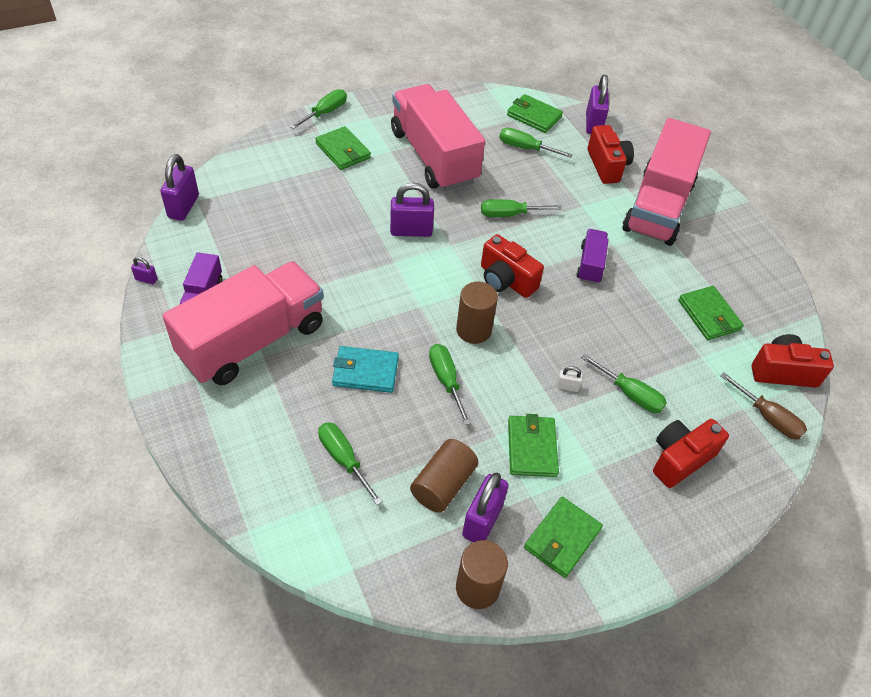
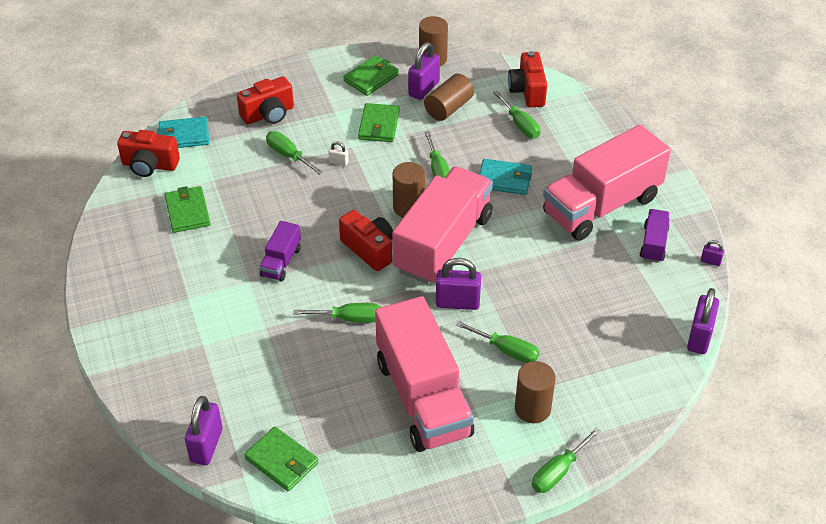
camera: 170 degrees left, 5 degrees down
green wallet [315,126,371,170] -> brown cylinder [515,361,556,423]
green screwdriver [499,128,573,158] -> green screwdriver moved to [456,321,539,363]
red camera [588,125,634,184] -> red camera moved to [508,51,547,107]
pink truck [622,118,711,246] -> pink truck moved to [392,166,493,285]
brown screwdriver [720,373,807,440] -> turquoise wallet [157,117,209,148]

